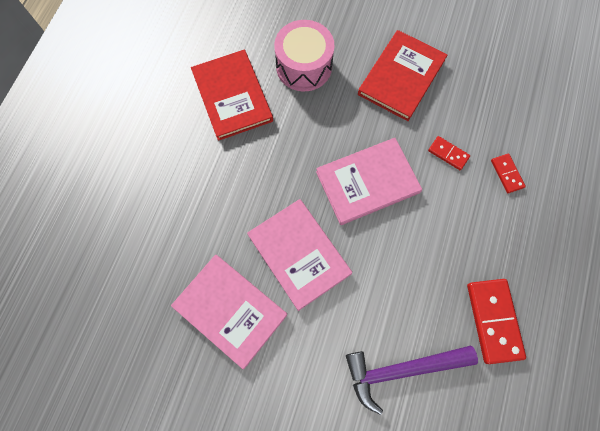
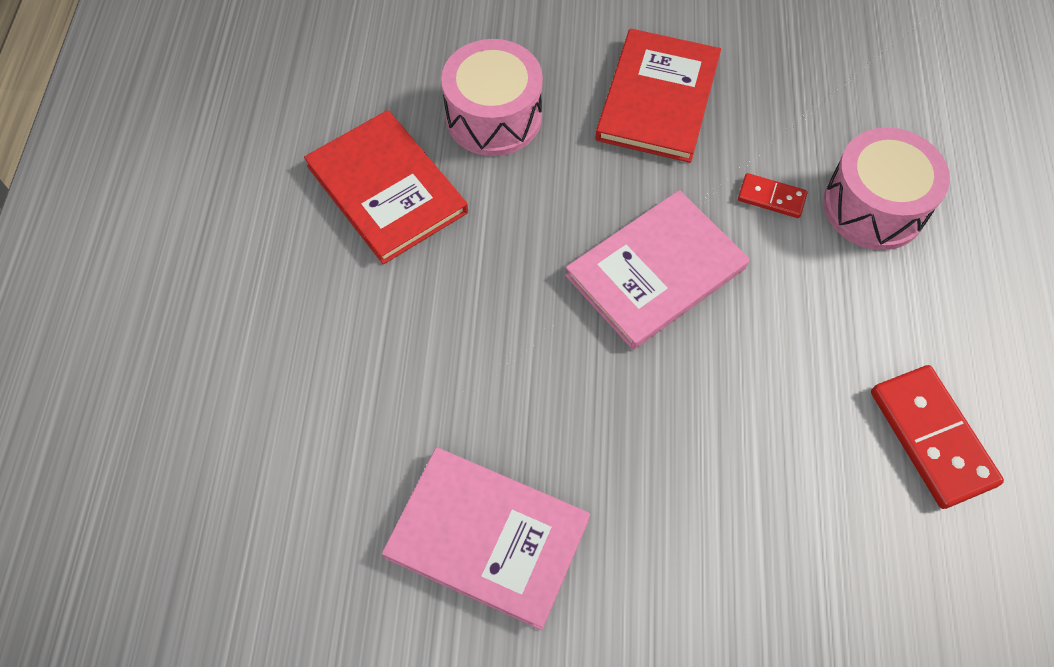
camera: 15 degrees left, 10 degrees down
pink book [247,199,352,311] -> none
purple hammer [346,346,478,415] -> none
red domino [491,154,526,193] -> pink drum [823,127,950,250]

